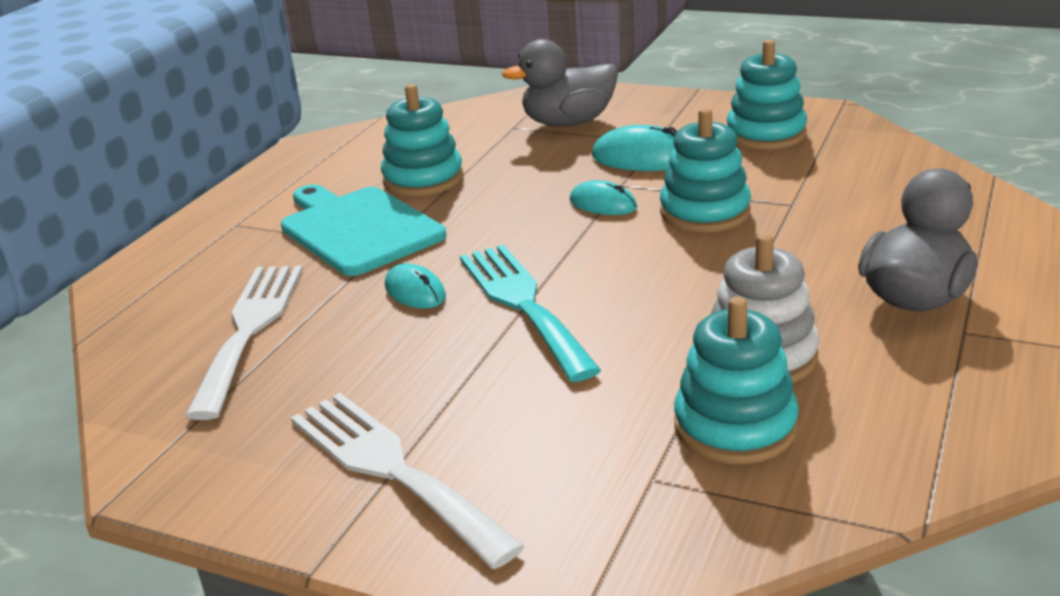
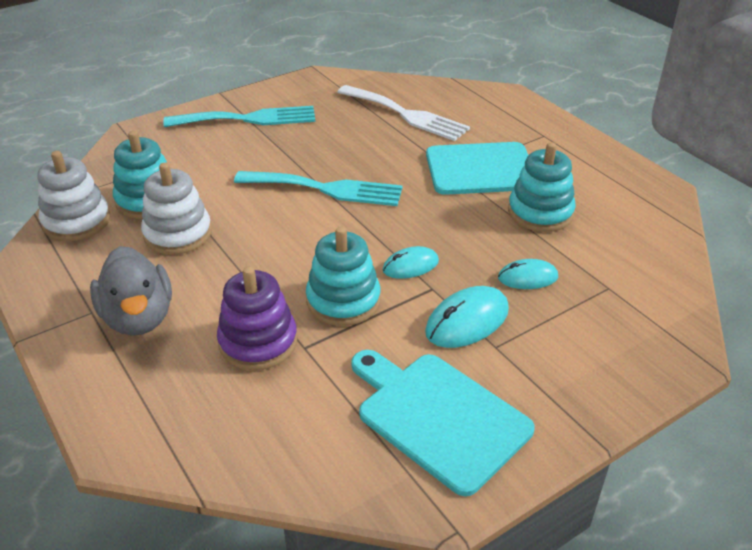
camera: 120 degrees right, 10 degrees up
white fork [291,393,525,569] -> turquoise fork [163,106,315,127]
turquoise mouse [385,263,446,309] -> turquoise mouse moved to [498,259,558,289]
grey duck [502,39,618,127] -> none
turquoise stacking toy [727,40,807,150] -> turquoise cutting board [351,350,535,496]
none -> white stacking toy [37,151,110,241]
none -> purple stacking toy [217,266,297,370]

